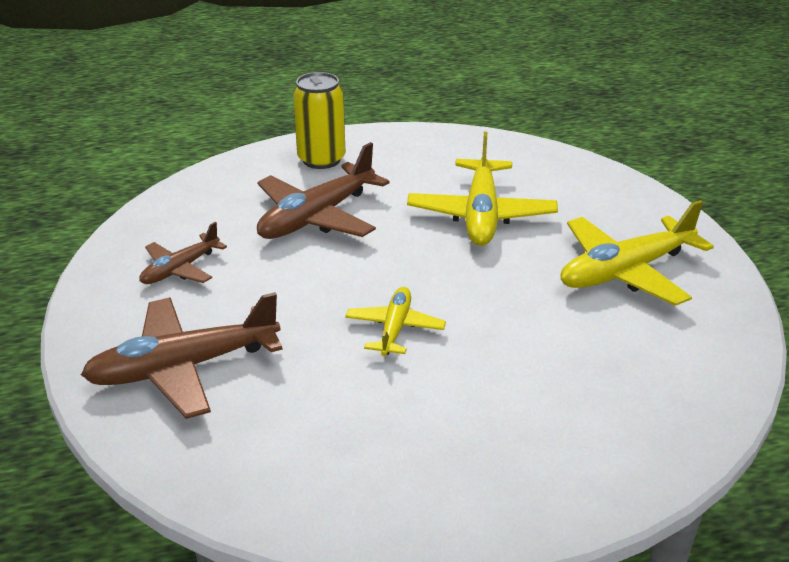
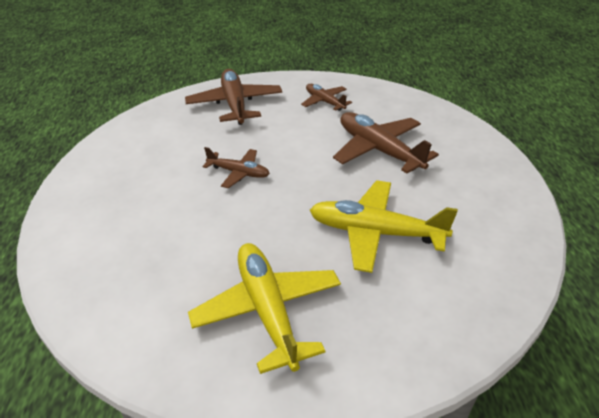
camera: 100 degrees right, 5 degrees up
yellow can [293,72,345,169] -> none
yellow plane [345,287,446,356] -> brown plane [203,147,270,188]

